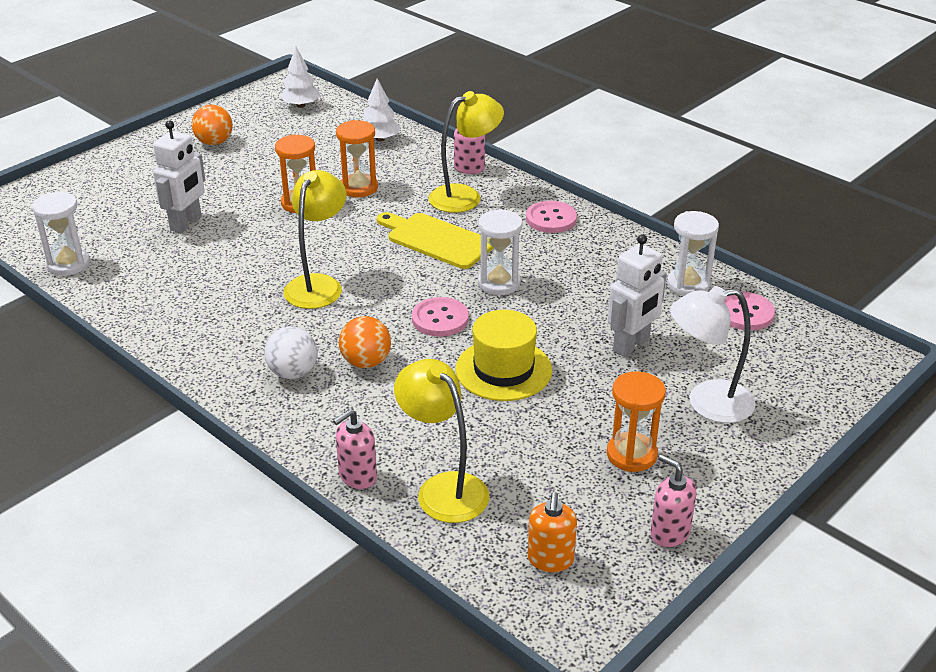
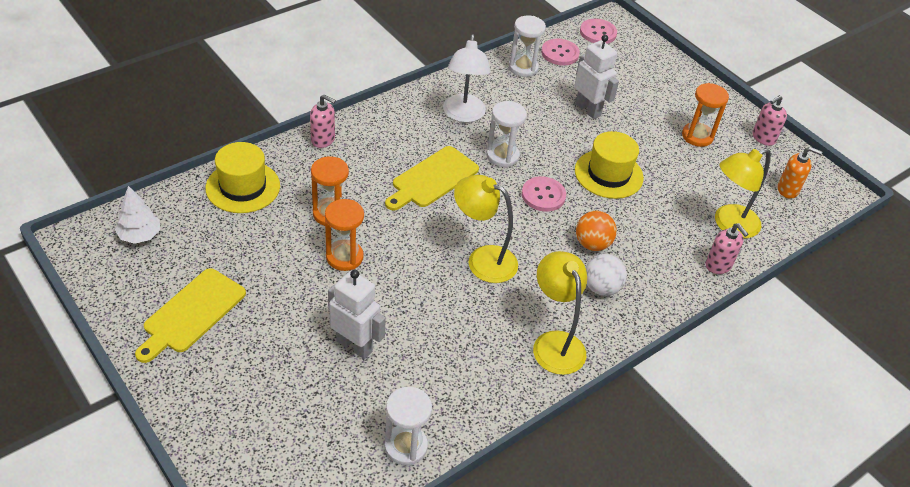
camera: 85 degrees left, 10 degrees up
orange ball [192,105,233,145] -> yellow cutting board [135,268,246,363]
white tree [363,78,401,142] -> yellow hat [205,142,280,213]
yellow lamp [428,91,504,213] -> yellow lamp moved to [533,251,587,375]
pink button [526,201,577,233] -> pink button moved to [580,19,617,44]
white lamp [670,286,755,423] -> white lamp moved to [443,34,491,122]

